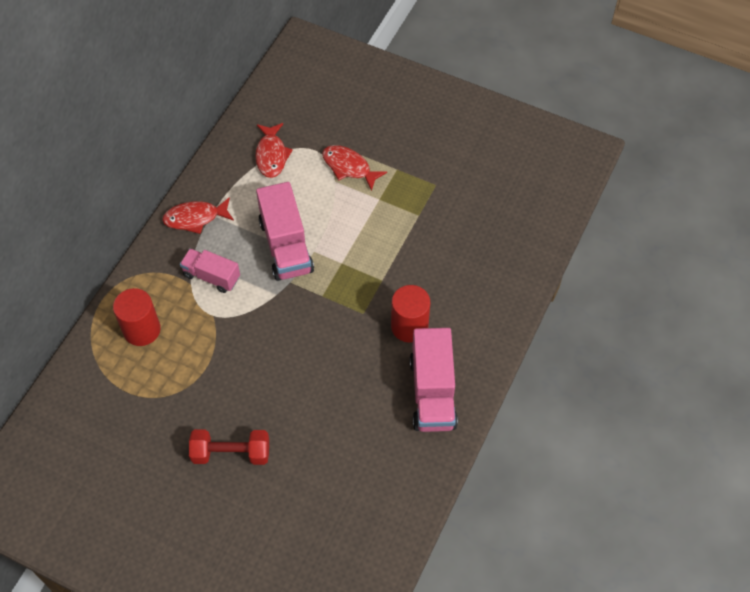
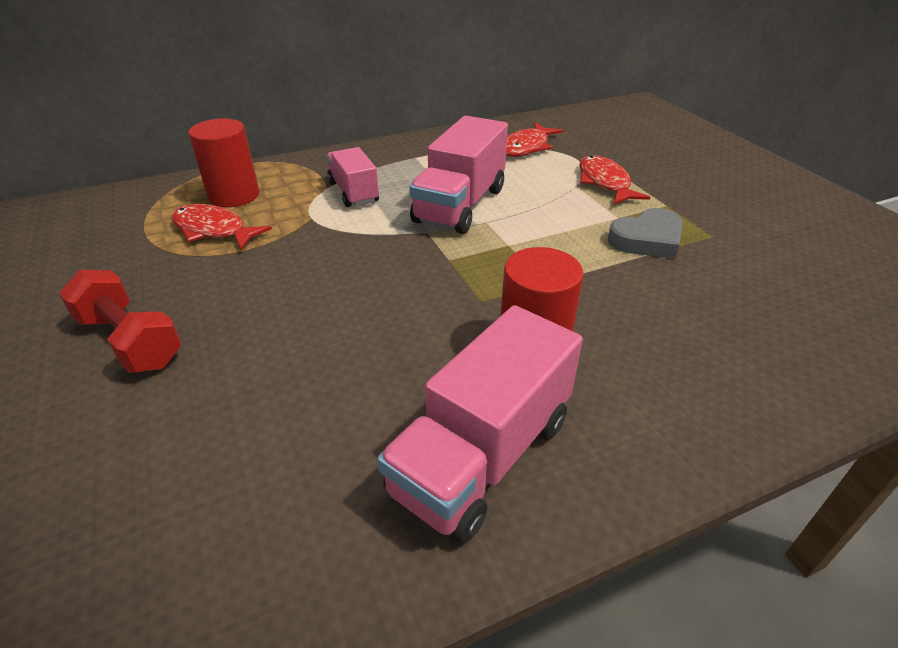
camera: 40 degrees right, 20 degrees down
red fish [162,197,234,234] -> red fish moved to [171,204,272,250]
none -> grey heart [608,208,683,259]

